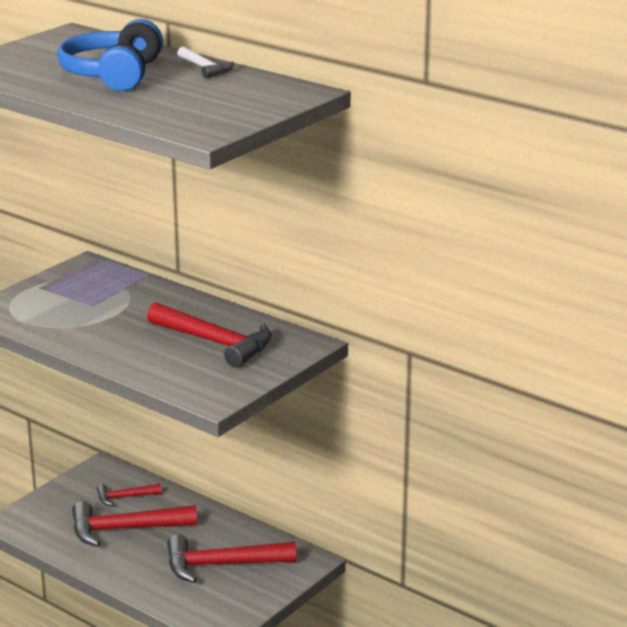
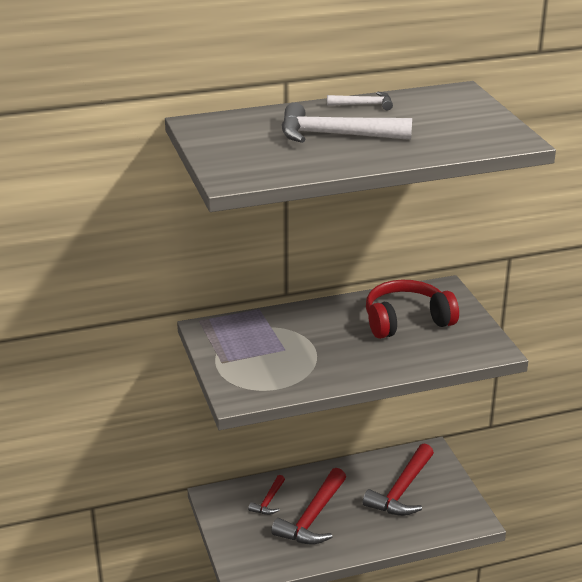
camera: 55 degrees left, 5 degrees up
blue headphones [57,19,163,91] -> white hammer [282,103,412,143]
red hammer [147,302,272,368] -> red headphones [366,280,459,339]

